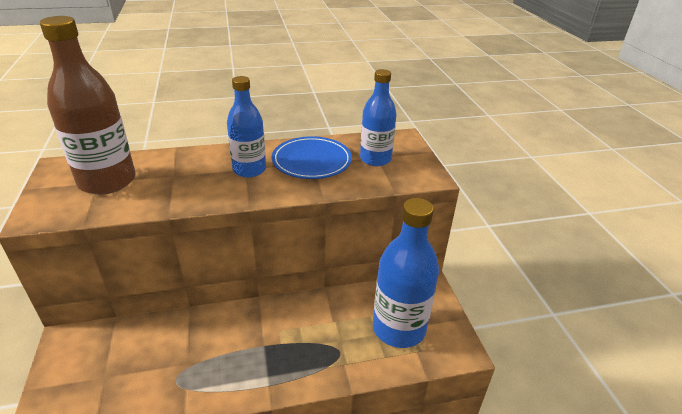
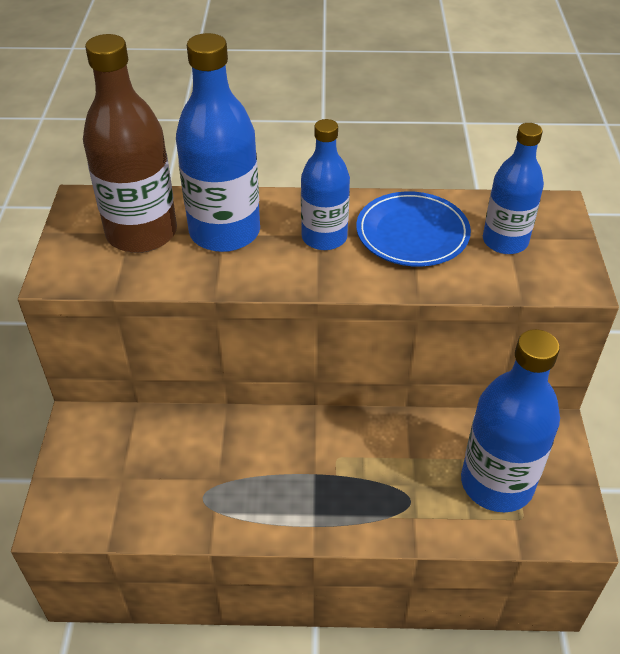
camera: 15 degrees right, 10 degrees up
none -> blue bottle [176,33,260,252]

